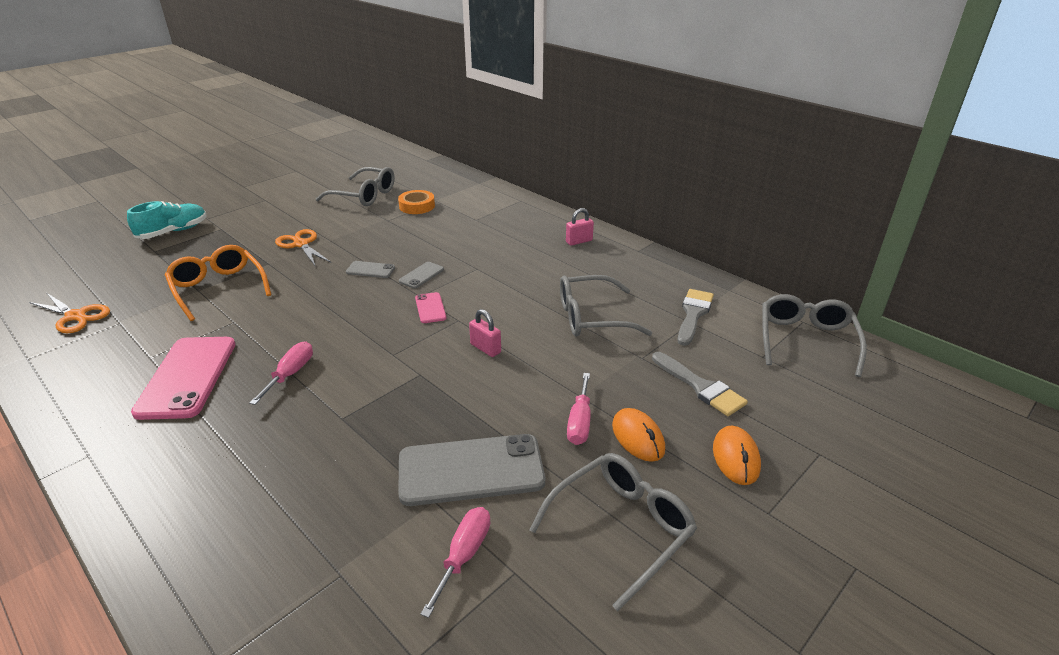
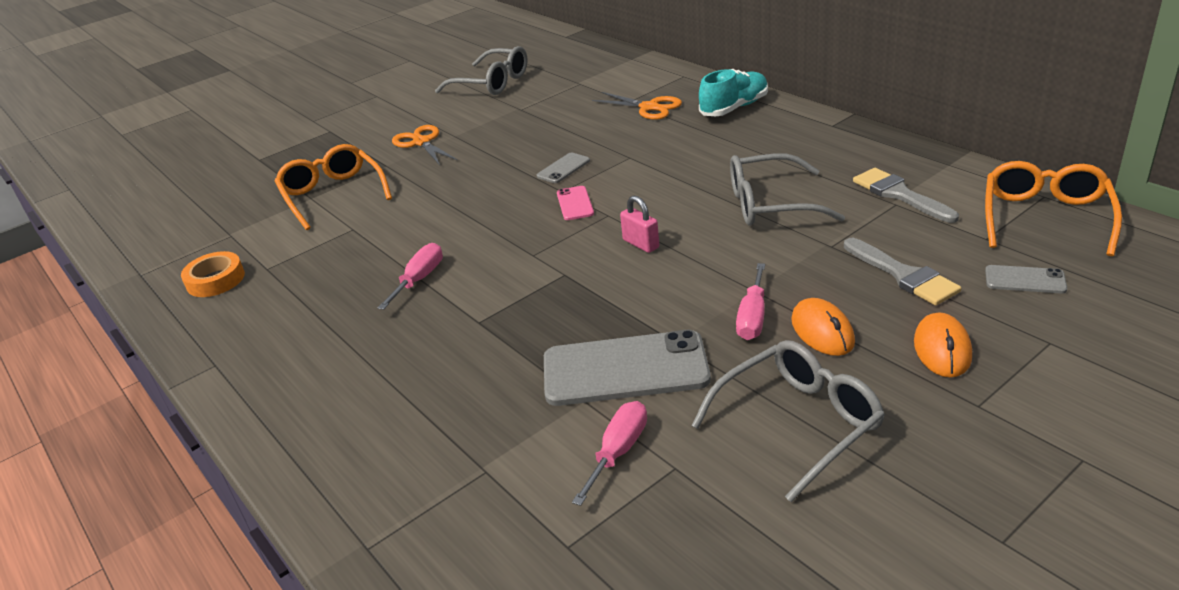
camera: 10 degrees right, 0 degrees up
orange scissors [29,293,110,333] -> orange scissors moved to [592,92,682,120]
turquoise shoe [127,201,207,239] -> turquoise shoe moved to [699,69,768,116]
pink phone [131,337,235,420] -> none
grey phone [346,261,395,278] -> grey phone moved to [985,265,1067,293]
orange tape [398,190,435,214] -> orange tape moved to [181,251,245,297]
pink padlock [566,208,594,246] -> none
grey brush [678,289,714,346] -> grey brush turned 60 degrees counterclockwise [853,168,959,223]
grey glasses [762,294,867,377] -> orange glasses [985,161,1122,256]

